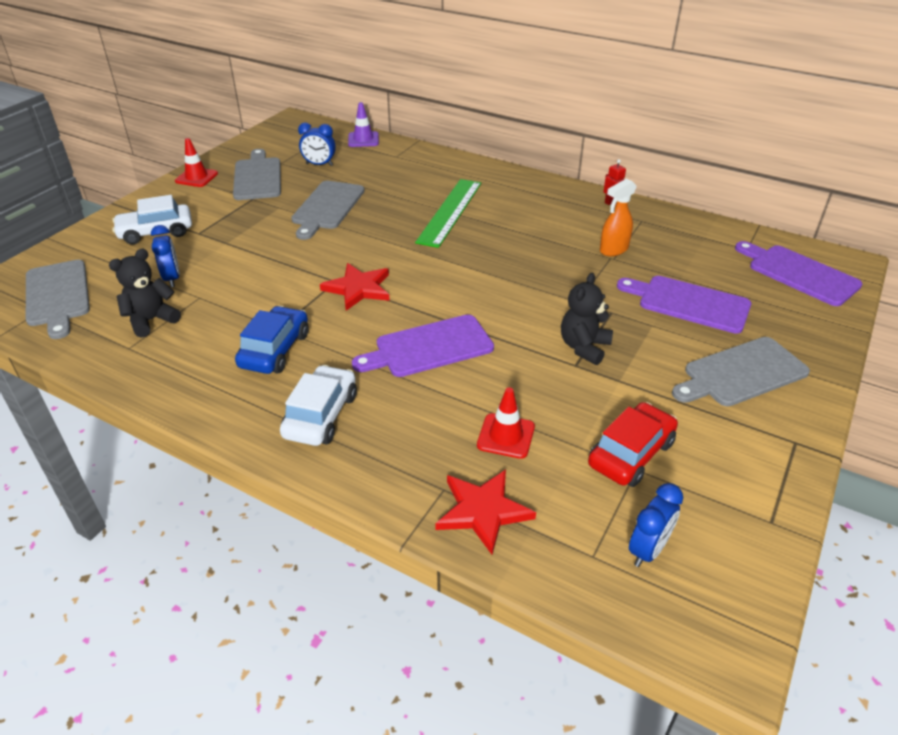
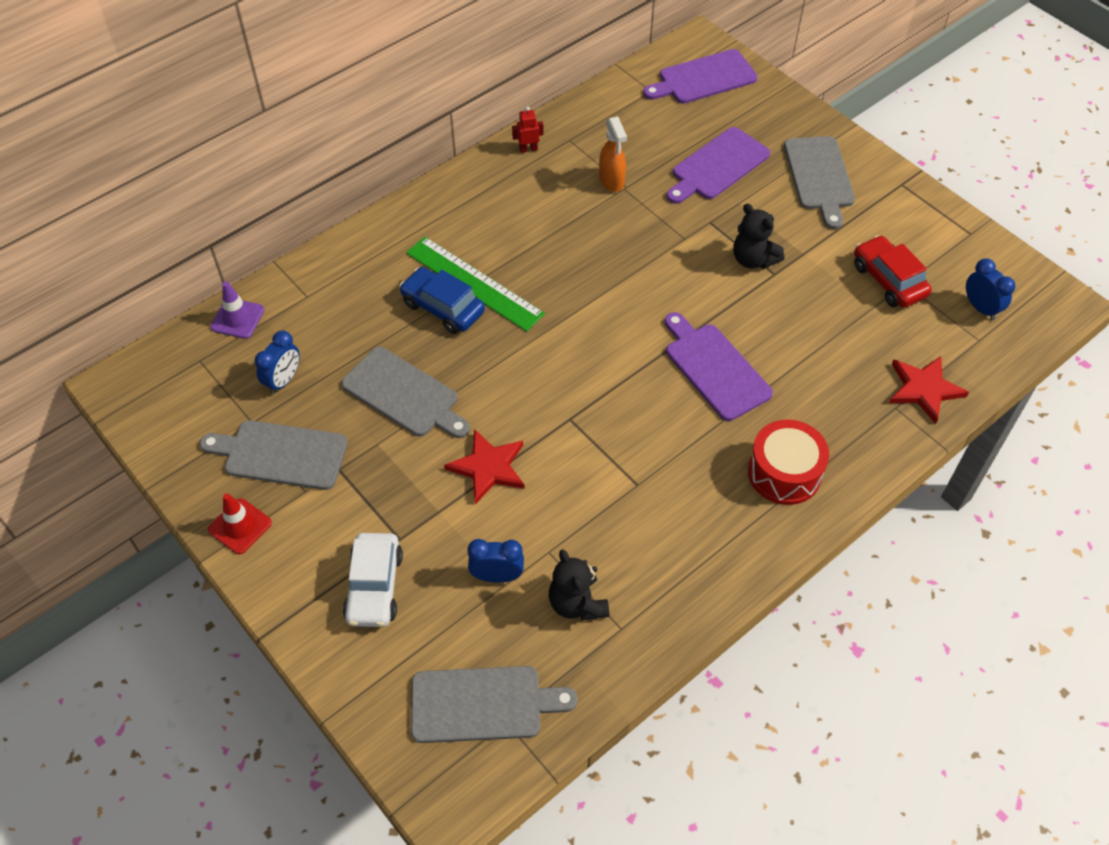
camera: 70 degrees left, 15 degrees up
blue car [235,306,309,374] -> blue car moved to [399,267,485,334]
white car [280,365,357,446] -> red drum [748,420,829,505]
red star [320,263,390,311] -> red star moved to [444,429,525,504]
purple cutting board [352,315,494,377] -> purple cutting board turned 150 degrees clockwise [665,312,773,421]
red traffic cone [477,387,535,459] -> none

